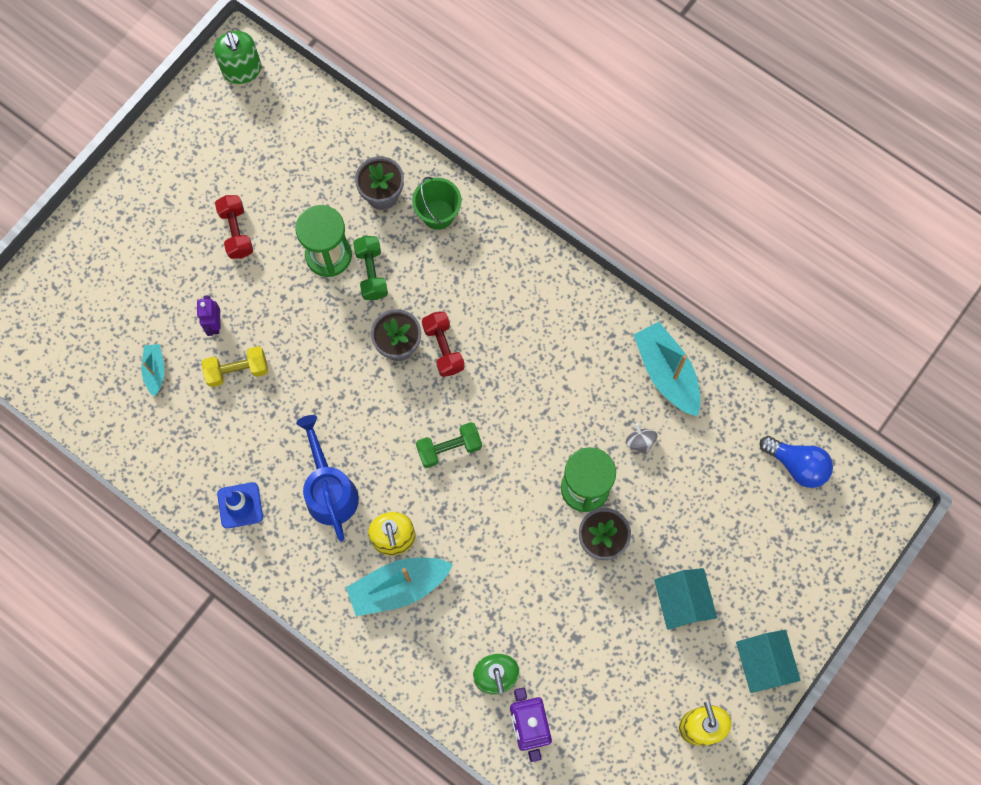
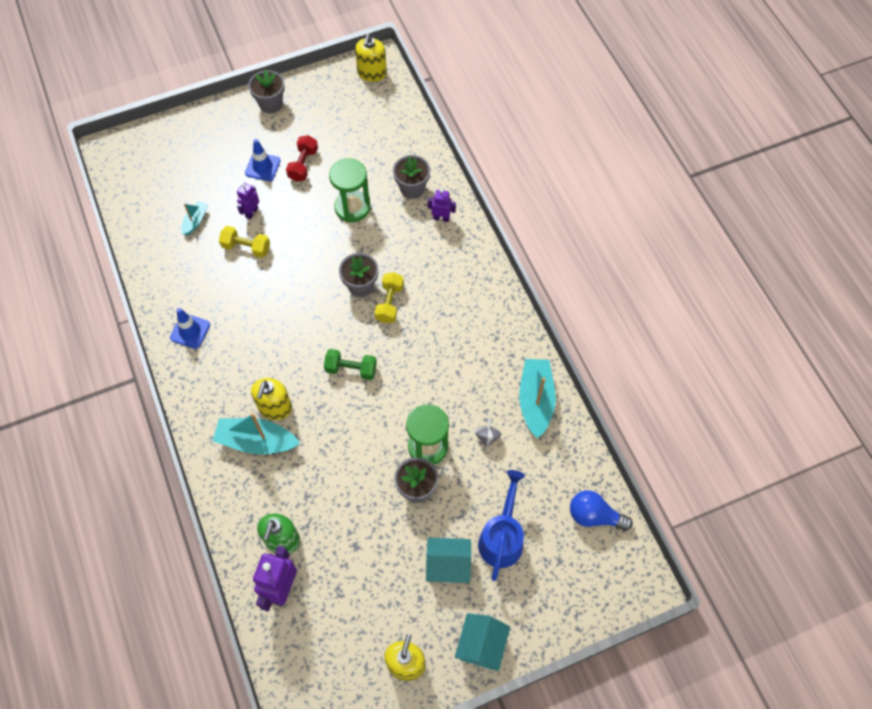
camera: 30 degrees right, 10 degrees down
green soap dispenser [214,31,261,84] -> yellow soap dispenser [355,33,387,82]
blue watering can [296,415,359,541] -> blue watering can moved to [478,470,525,581]
green dumbbell [353,236,388,300] -> none
green bucket [412,177,462,230] -> purple robot [428,189,456,222]
red dumbbell [422,311,465,377] -> yellow dumbbell [375,272,404,323]
turquoise house [654,568,717,630] -> turquoise house turned 75 degrees clockwise [426,538,471,583]
blue light bulb [760,436,833,488] -> blue light bulb turned 135 degrees clockwise [570,490,633,531]
none -> blue traffic cone [245,139,281,181]
none -> grey flower pot [248,70,285,114]

